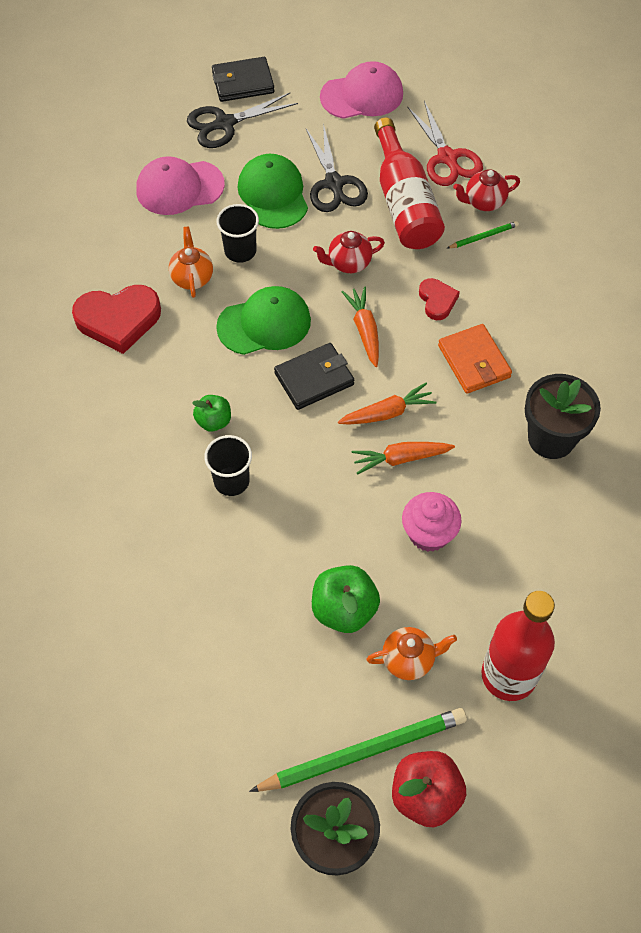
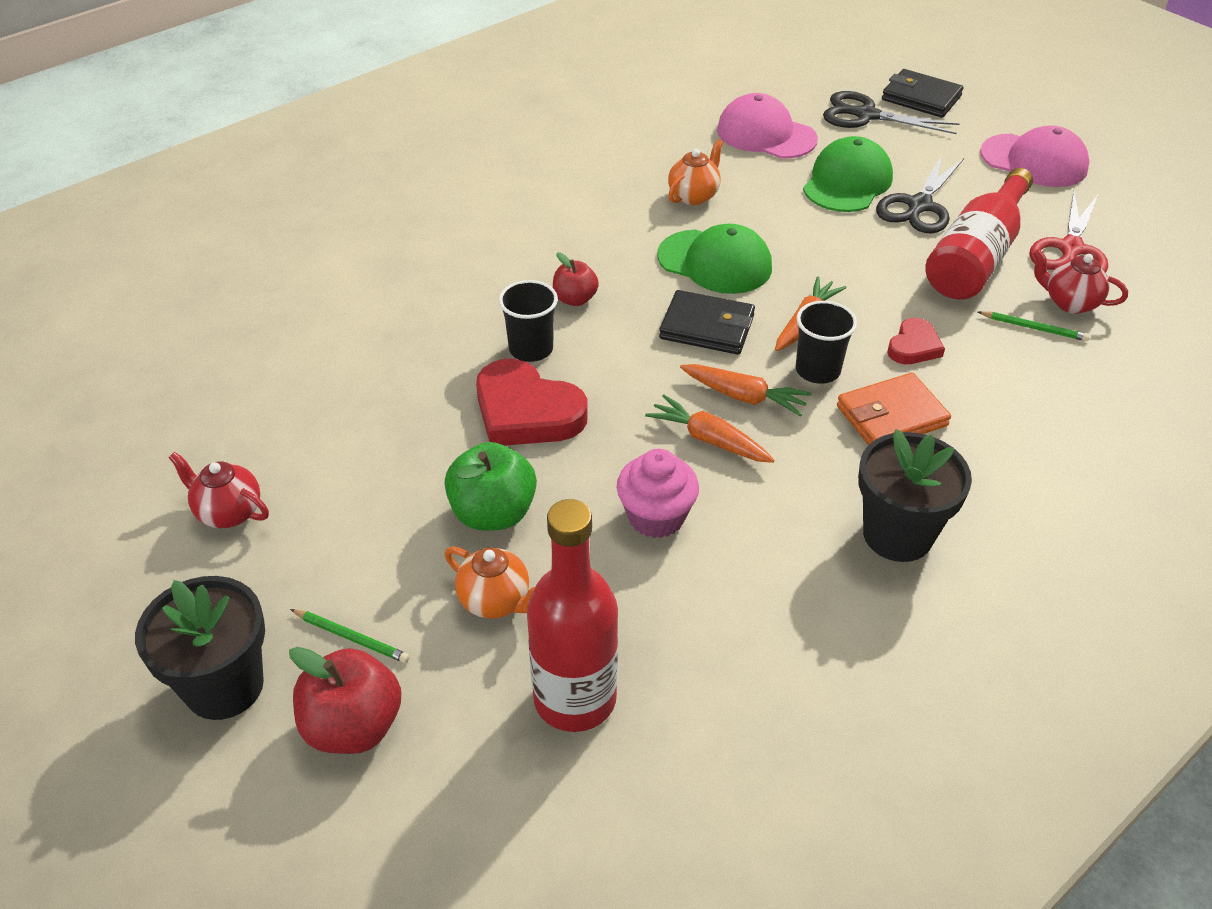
camera: 45 degrees right, 15 degrees down
red heart [72,285,161,354] -> red heart moved to [476,359,588,446]
green apple [192,395,231,432] -> red apple [553,253,599,306]
black cup [216,204,259,263] -> black cup moved to [796,301,857,384]
green pencil [249,708,467,792] -> green pencil [290,609,410,663], size x0.45
red teapot [313,231,385,273] -> red teapot moved to [168,452,269,528]
orange wallet [438,324,512,394] -> orange wallet turned 45 degrees clockwise [837,373,951,445]

